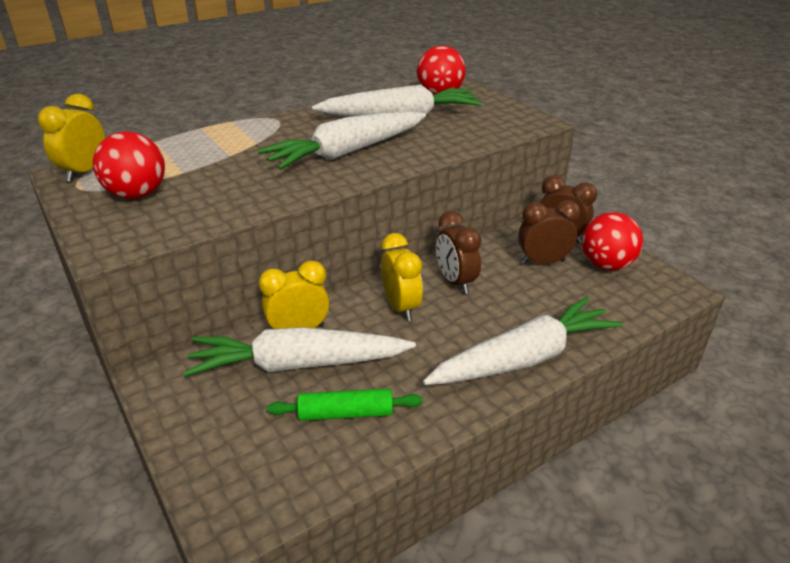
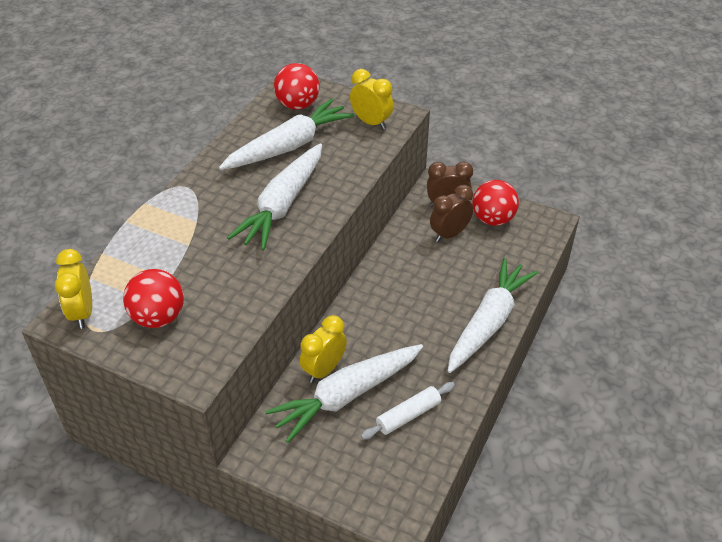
camera: 30 degrees left, 10 degrees up
green rolling pin [267,389,423,421] -> white rolling pin [361,382,455,440]
yellow clock [381,233,423,321] -> yellow clock moved to [350,69,394,130]
brown clock [436,211,481,294] -> none

